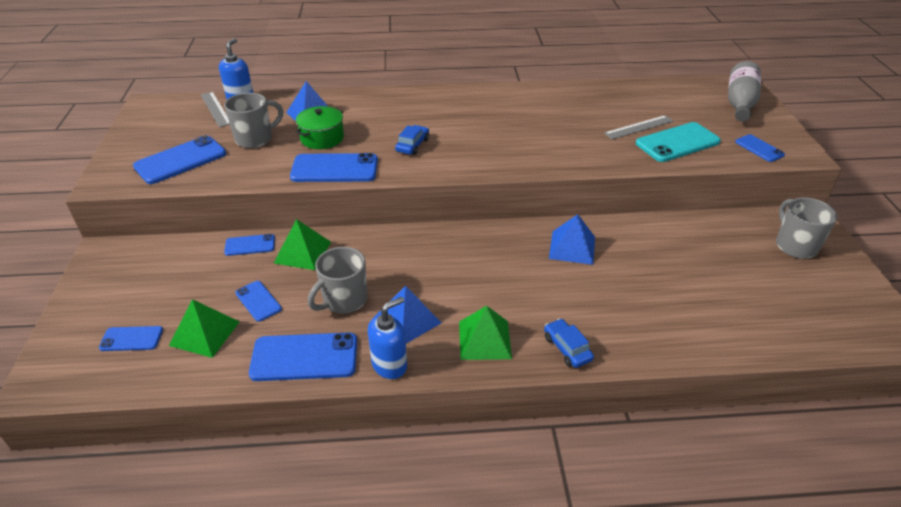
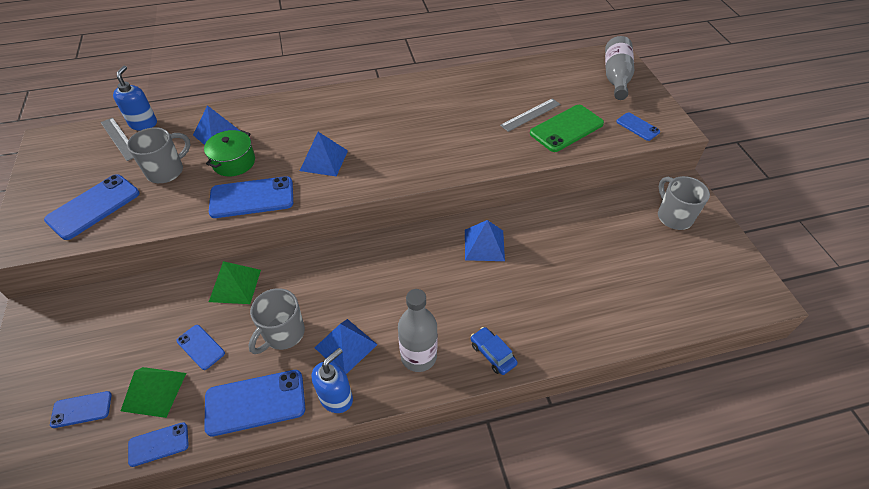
camera: 10 degrees left, 10 degrees up
blue phone [224,234,275,256] -> blue phone moved to [128,422,189,467]
blue car [395,125,429,155] -> blue pyramid [300,132,348,176]
green pyramid [459,306,512,360] -> grey bottle [398,289,438,372]
turquoise phone [636,122,721,162] -> green phone [530,105,604,152]

